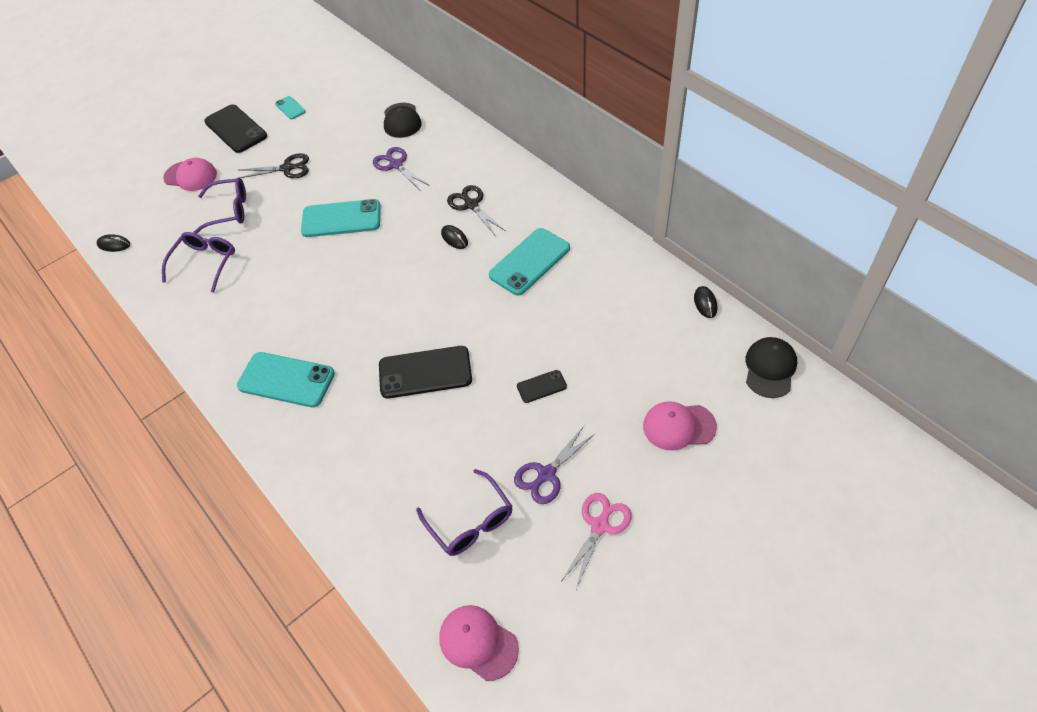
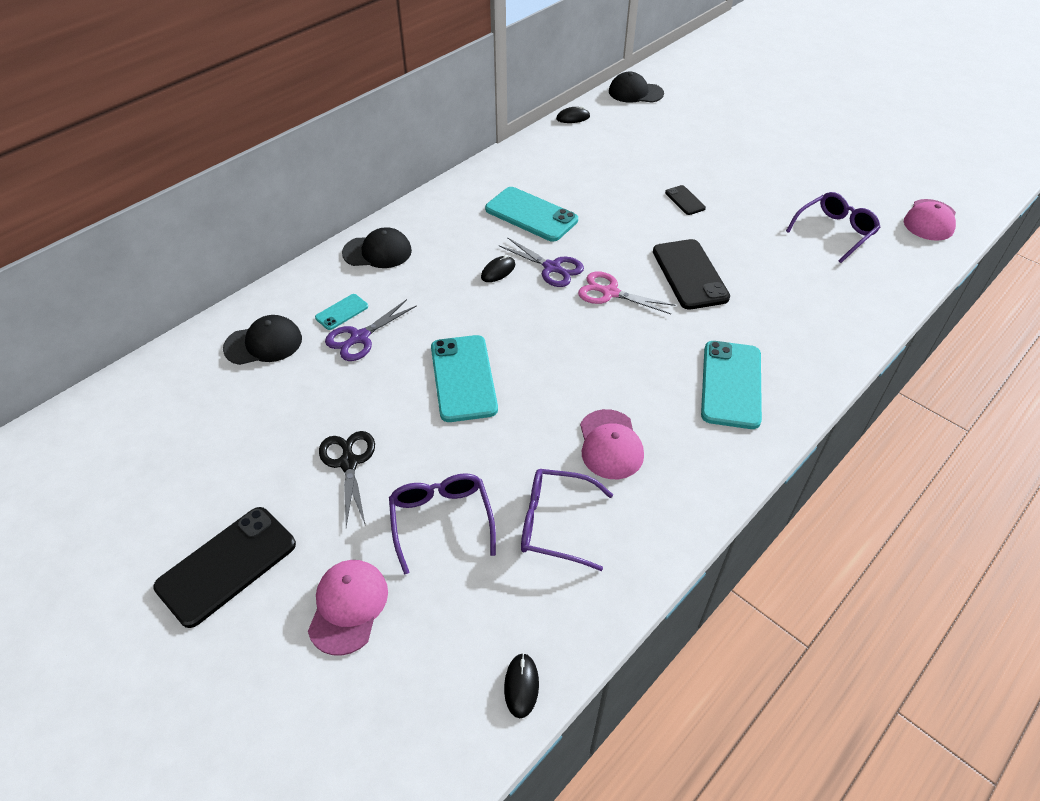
camera: 100 degrees left, 5 degrees down
turquoise phone [275,96,306,120] -> turquoise phone moved to [315,294,368,330]
black scissors [447,185,505,235] -> none
purple scissors [514,426,596,504] -> purple scissors moved to [499,237,584,287]
pink scissors [561,493,632,589] -> pink scissors moved to [578,271,675,314]
pink cap [643,401,717,451] -> pink cap moved to [580,409,644,479]
none -> black cap [342,227,412,268]

